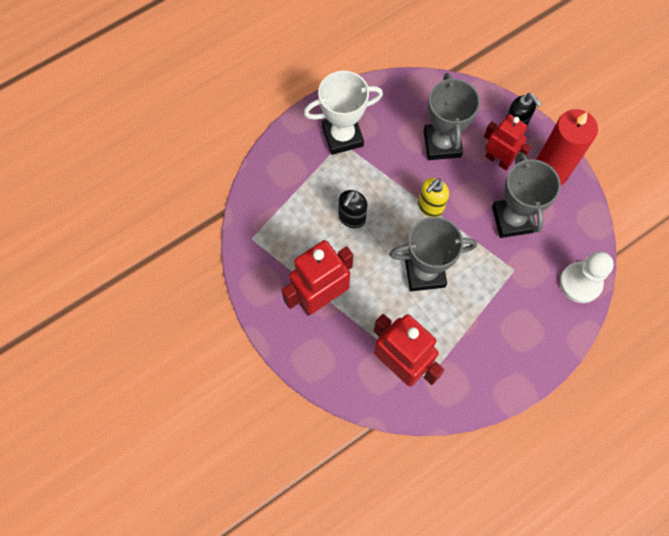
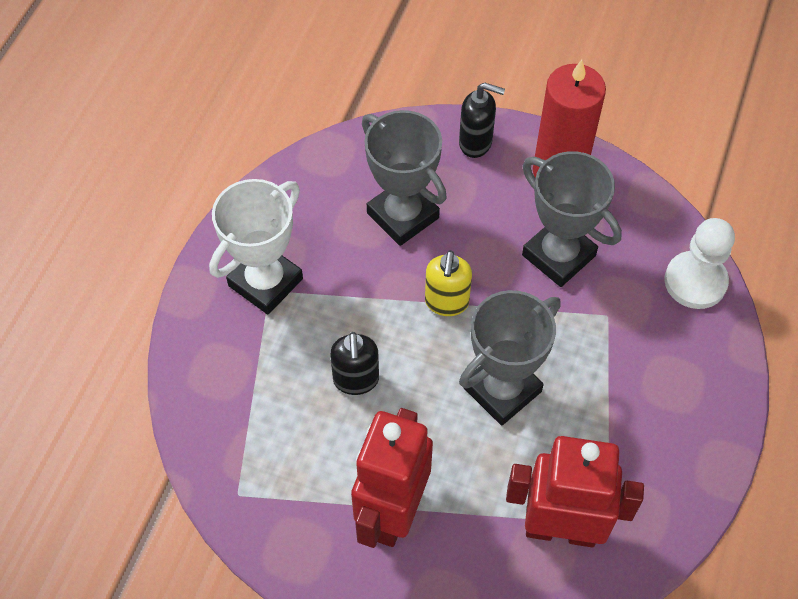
camera: 35 degrees left, 10 degrees down
red robot [484,114,531,170] -> none

